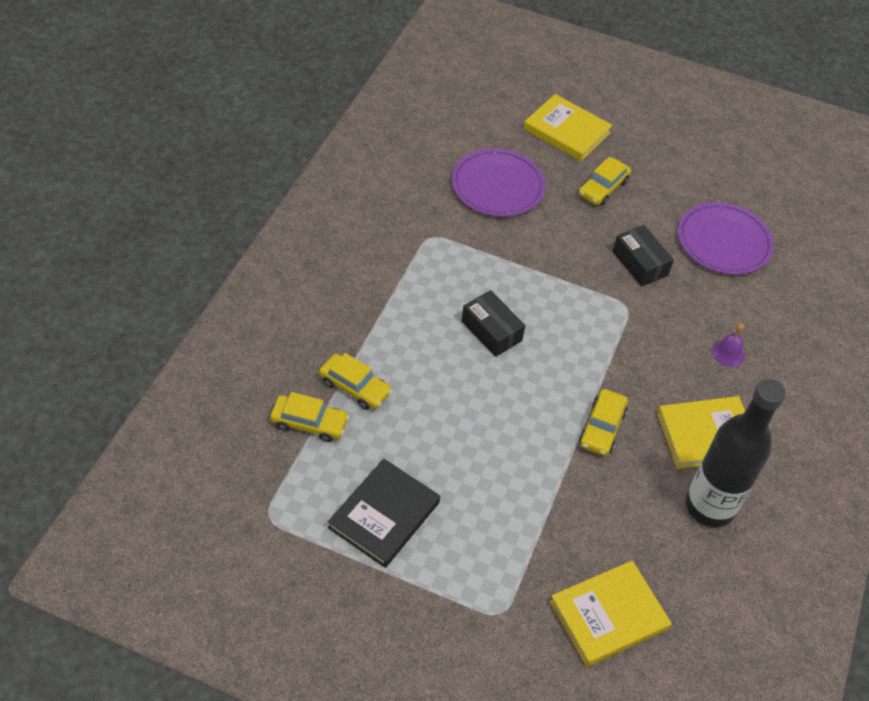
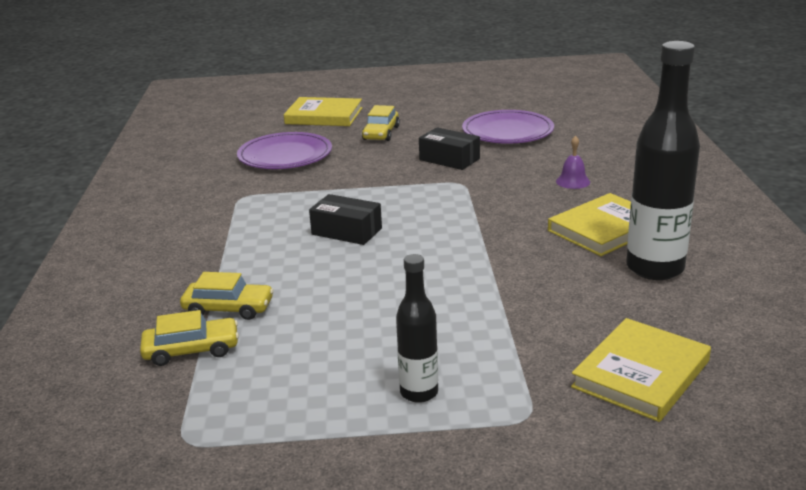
camera: 20 degrees left, 25 degrees down
black book [328,459,440,568] -> none
yellow car [579,389,628,456] -> none
none -> black bottle [396,254,438,403]

